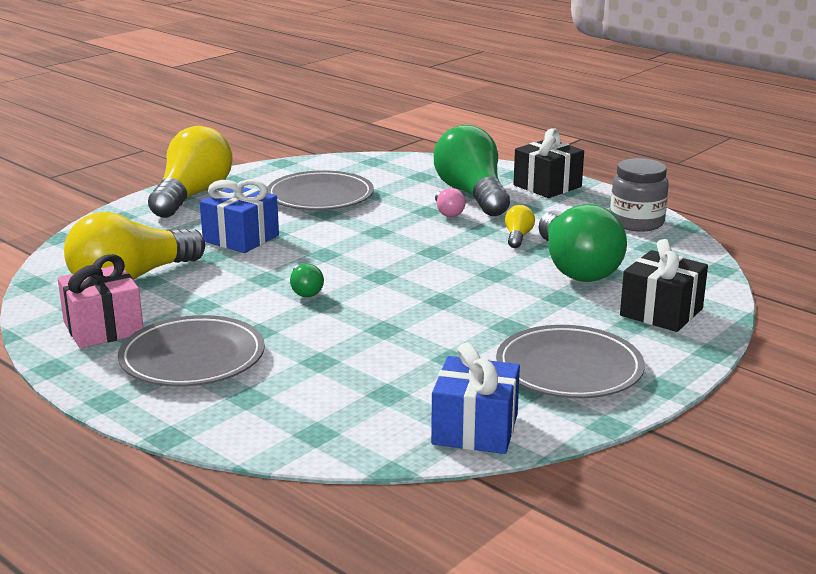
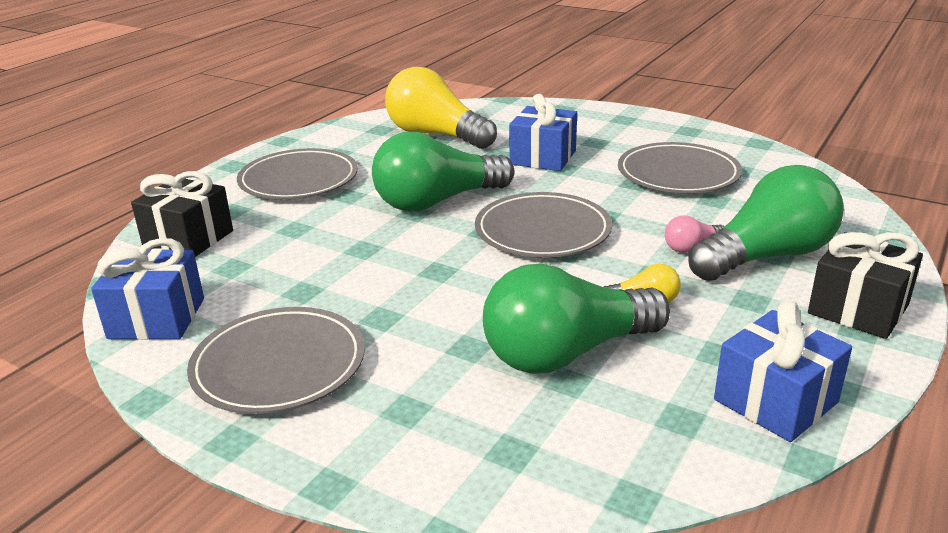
camera: 80 degrees right, 5 degrees up
pink gift [58,254,143,348] -> none
yellow light bulb [148,126,233,218] -> none
green light bulb [290,264,324,297] -> green light bulb [372,132,515,212], size x2.36
grey jar [610,158,669,232] -> blue gift [714,301,852,442]
black gift [620,239,708,332] -> black gift moved to [131,171,233,257]
none -> grey plate [475,192,612,258]

